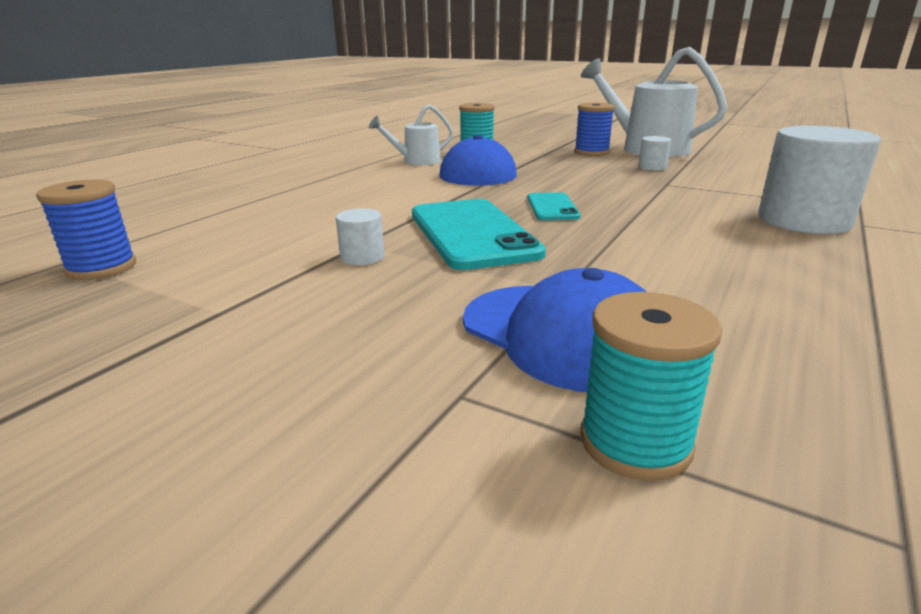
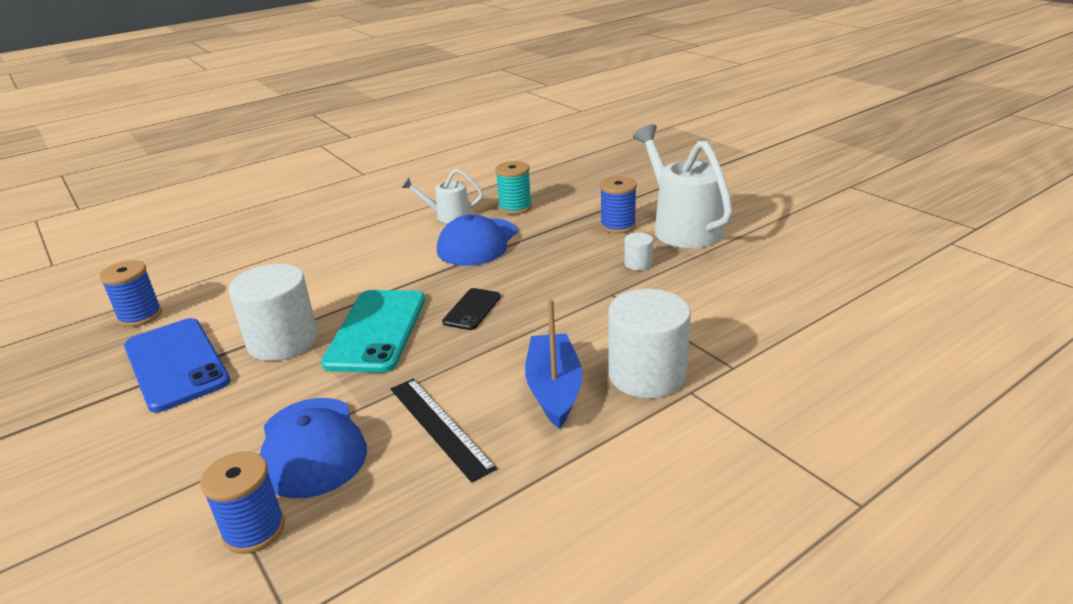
camera: 25 degrees right, 5 degrees up
white cylinder [336,208,384,265] -> white cylinder [229,264,318,361], size x2.21
turquoise phone [527,192,581,220] -> black phone [442,288,501,330]
turquoise spool [580,292,722,481] -> blue spool [200,451,285,554]
none -> blue phone [124,318,230,413]
none -> black ruler [391,379,497,483]
none -> blue boat [525,299,582,429]

